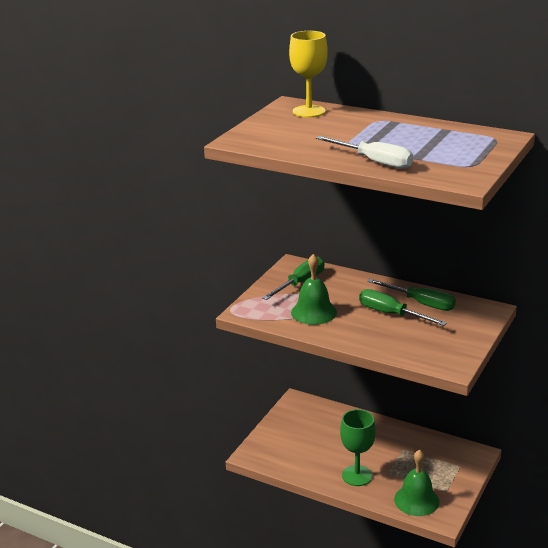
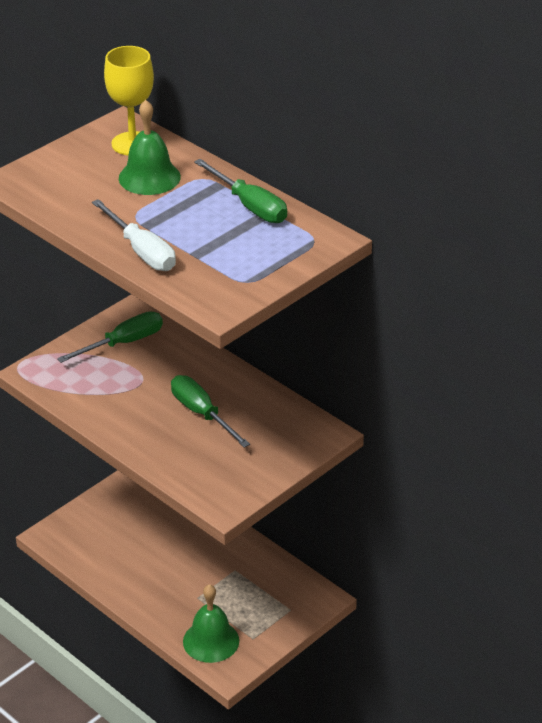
camera: 15 degrees right, 10 degrees up
green bell [291,254,337,325] -> green bell moved to [119,100,181,195]
green goblet [340,409,376,486] -> none
green screwdriver [367,279,456,311] -> green screwdriver moved to [194,159,287,223]

